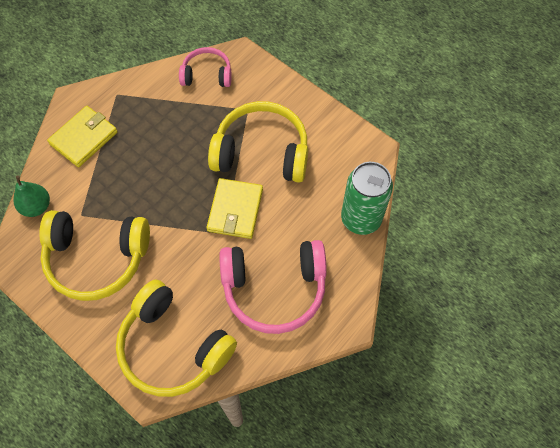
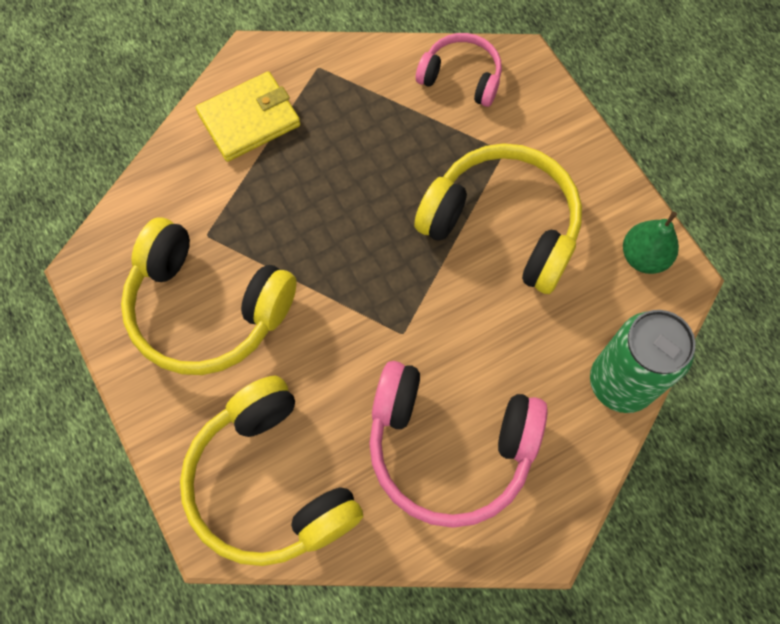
camera: 20 degrees right, 5 degrees up
green pear [13,175,50,217] -> green pear moved to [623,211,679,274]
yellow wallet [206,178,263,239] -> none

